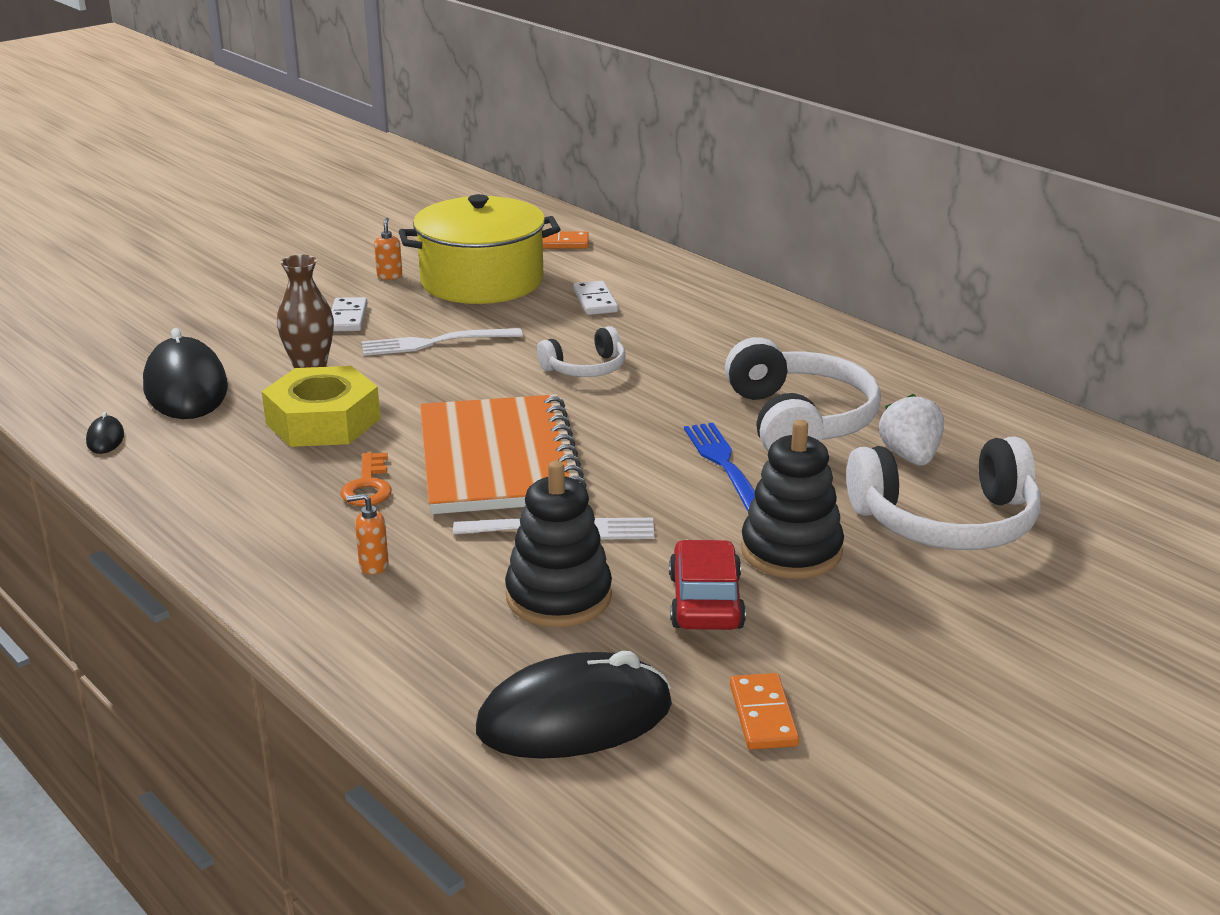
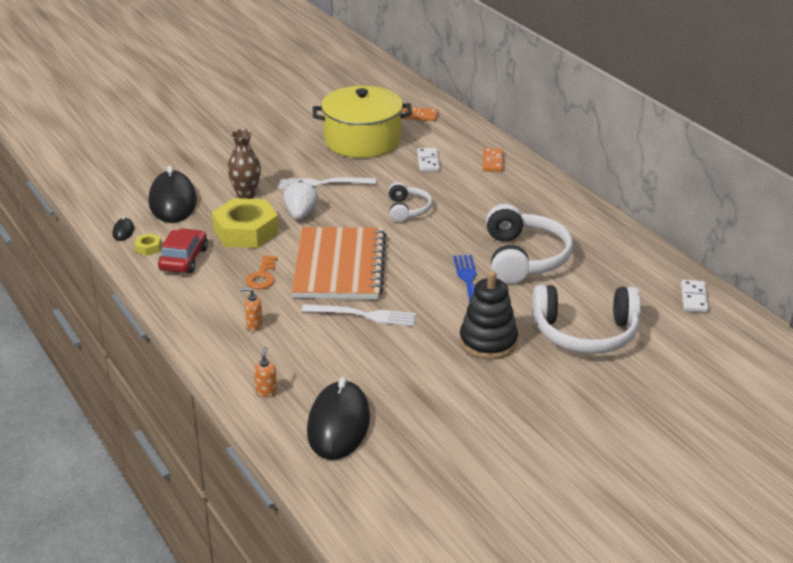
camera: 10 degrees right, 5 degrees up
white domino [331,297,367,331] -> white domino moved to [681,280,709,313]
orange soap dispenser [374,217,402,280] -> orange soap dispenser moved to [254,347,277,397]
black mouse [476,651,672,759] -> black mouse turned 75 degrees counterclockwise [307,377,370,460]
black stacking toy [505,461,612,627] -> none
white headphones [537,326,626,377] -> white headphones turned 75 degrees counterclockwise [389,182,432,223]
red car [669,539,746,630] -> red car moved to [158,228,208,273]
orange domino [730,673,799,750] -> orange domino moved to [483,148,503,172]
white strawberry [879,394,944,466] -> white strawberry moved to [283,180,319,220]
none -> yellow nut [134,233,162,256]

